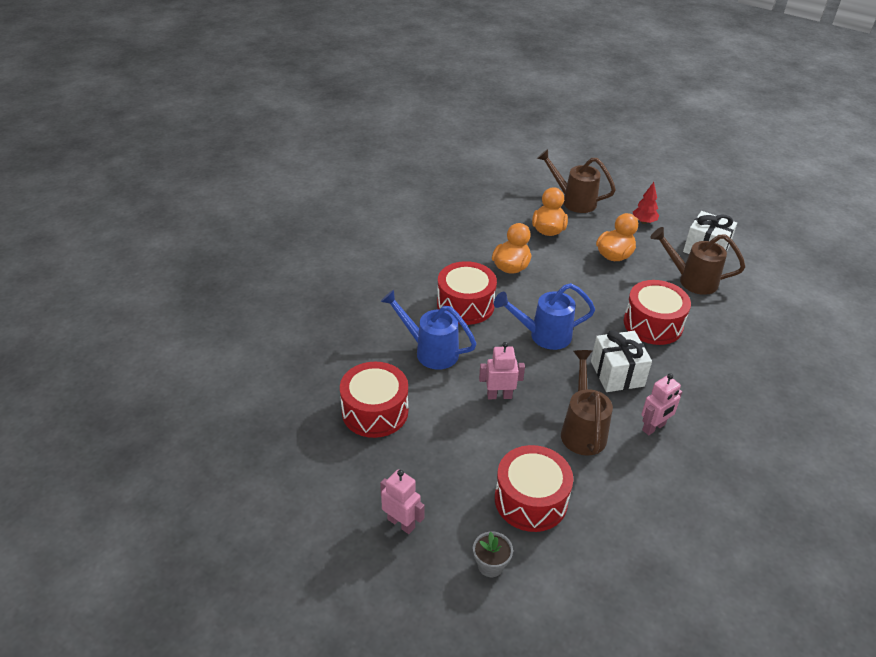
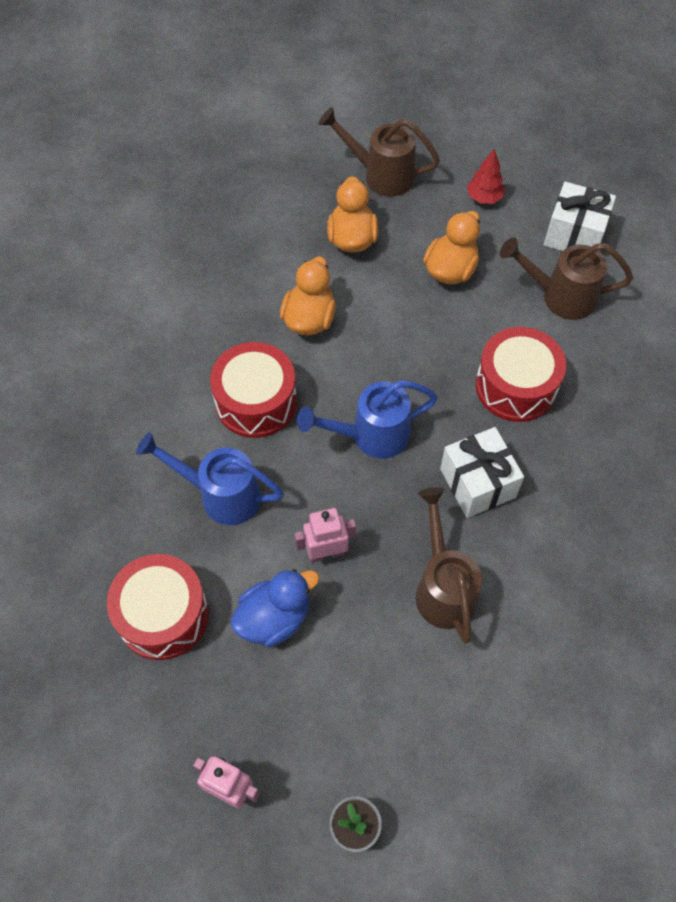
camera: 10 degrees left, 20 degrees up
red drum [495,445,573,532] -> none
pink robot [641,373,682,435] -> none
none -> blue duck [231,569,320,647]

